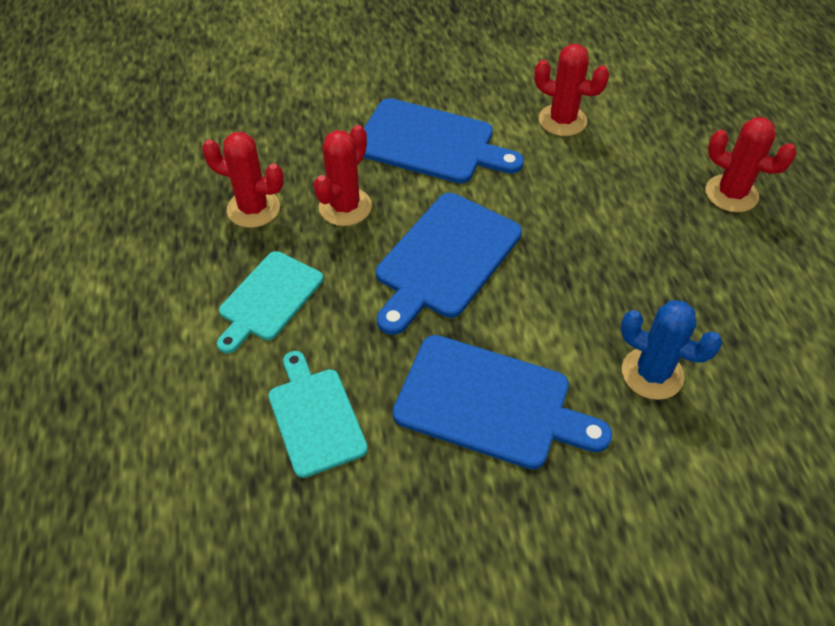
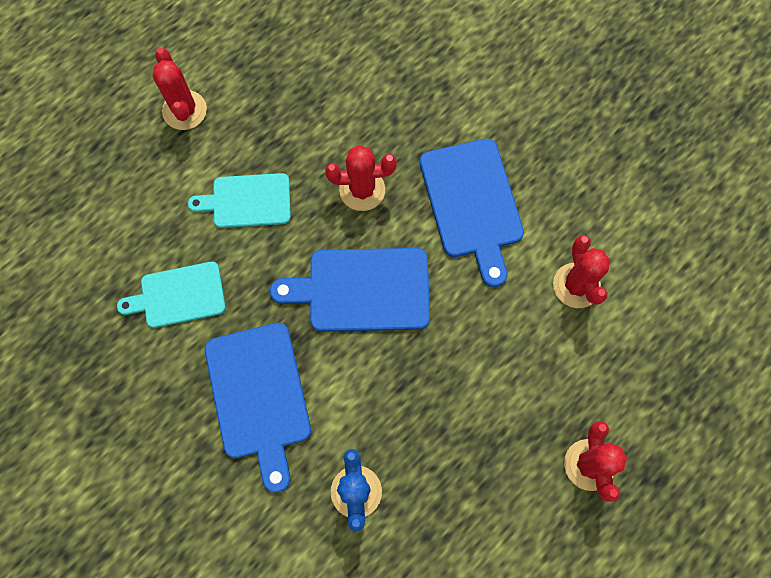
camera: 55 degrees right, 20 degrees up
red cactus [202,132,284,228] -> red cactus moved to [153,48,207,130]
turquoise cutting board [268,351,368,478] -> turquoise cutting board turned 135 degrees counterclockwise [117,262,226,328]

